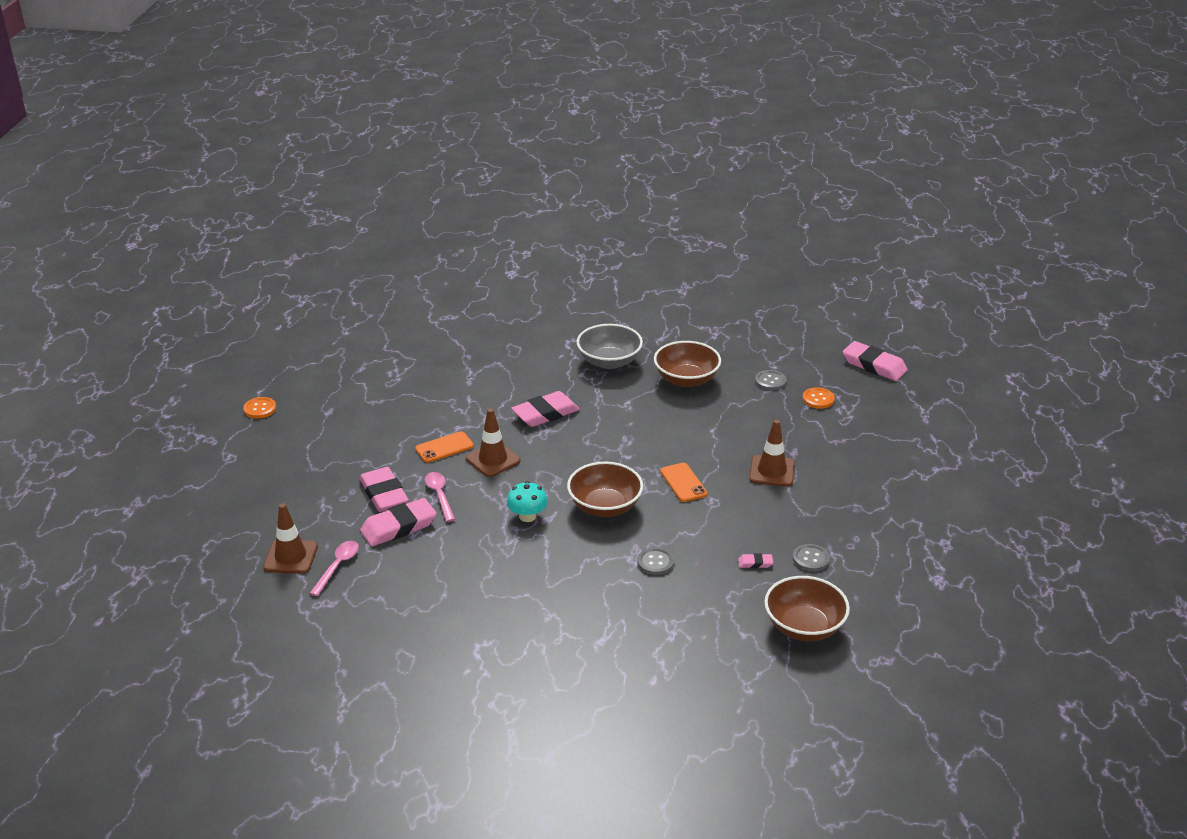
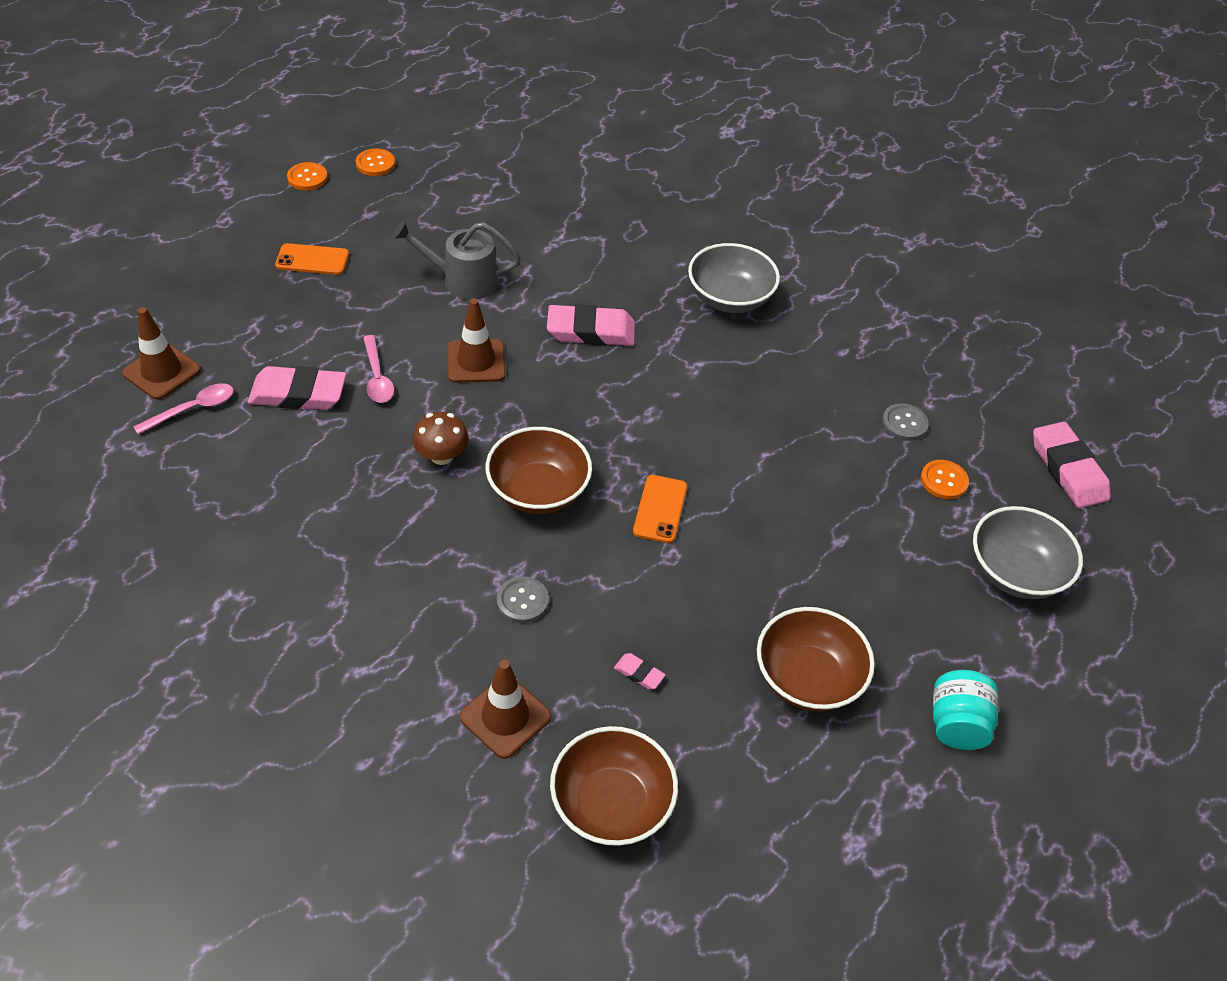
camera: 30 degrees right, 15 degrees up
pink eraser [359,467,409,512] -> none
orange phone [415,431,474,463] -> orange phone moved to [275,243,349,275]
pink spoon [425,472,455,522] -> pink spoon turned 150 degrees clockwise [363,335,394,403]
turquoise mushroom [507,481,548,522] -> brown mushroom [412,412,469,465]
brown bowl [654,341,721,387] -> brown bowl moved to [757,607,875,712]
brown traffic cone [749,420,795,487] -> brown traffic cone moved to [459,660,551,759]
grey button [793,544,830,572] -> none
none -> orange button [356,149,395,176]
none -> grey watering can [392,221,521,300]
none -> turquoise jar [933,670,998,750]
none -> grey bowl [973,506,1083,599]

